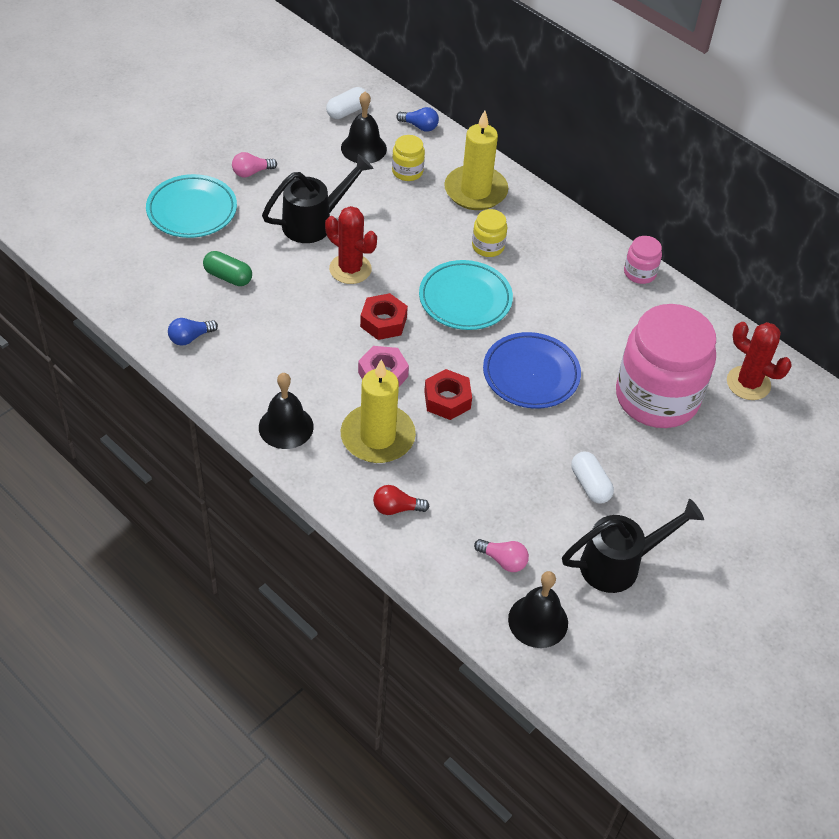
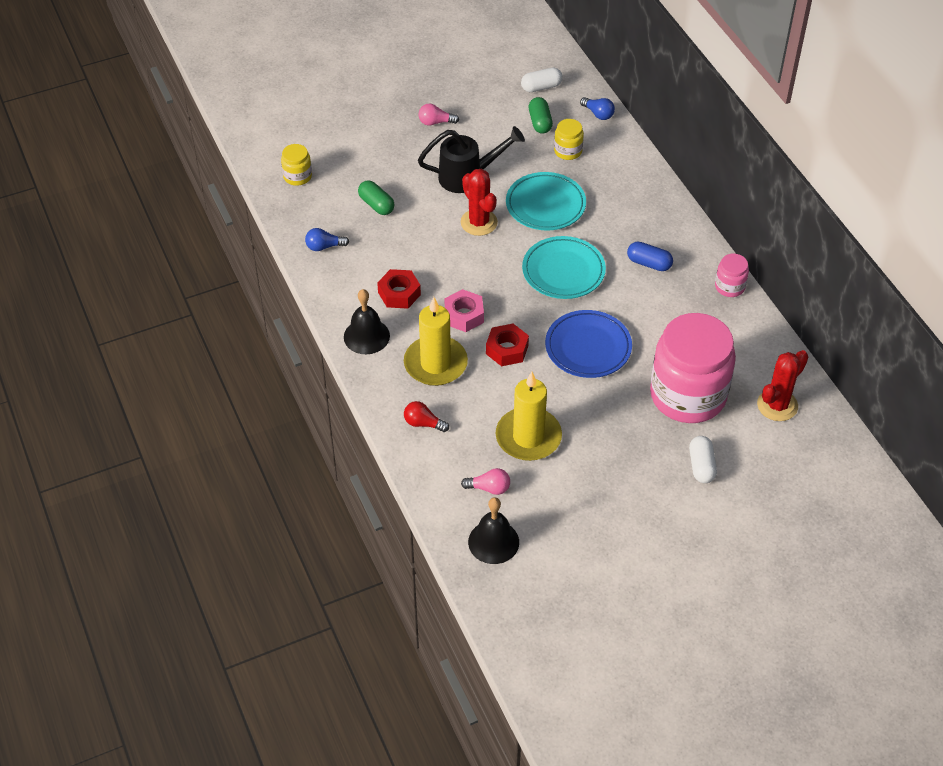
camera: 25 degrees right, 0 degrees up
turquoise plate [146,174,237,238] -> turquoise plate moved to [506,172,586,231]
black bell [341,92,387,163] -> green capsule [529,97,553,133]
red nut [360,293,408,340] -> red nut moved to [377,269,421,309]
yellow candle [444,110,508,210] -> yellow candle moved to [496,372,562,461]
yellow jar [472,209,507,257] -> yellow jar moved to [281,144,312,186]
pink light bulb [474,539,529,572] -> pink light bulb turned 45 degrees counterclockwise [461,468,510,495]
black watering can [562,499,704,593] -> none
white capsule [571,452,614,504] -> white capsule moved to [689,436,717,483]
red cactus [727,322,792,400] -> red cactus turned 75 degrees clockwise [757,350,808,421]
none -> blue capsule [627,242,673,271]

